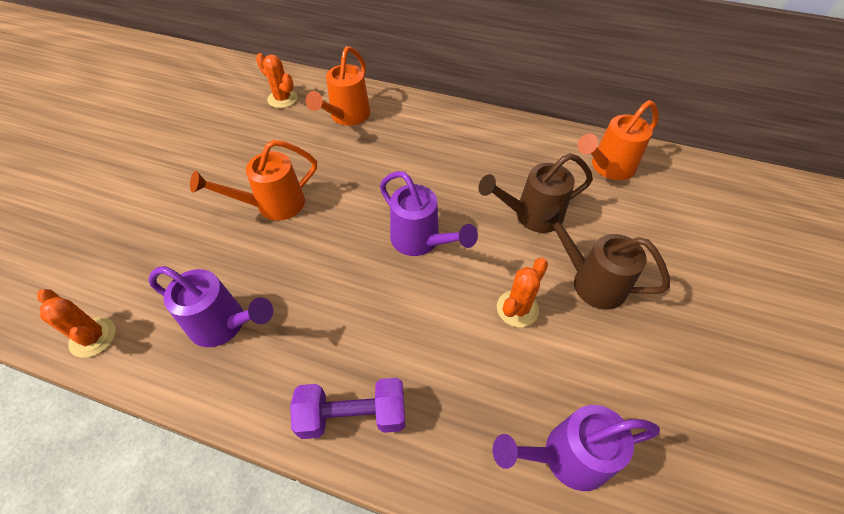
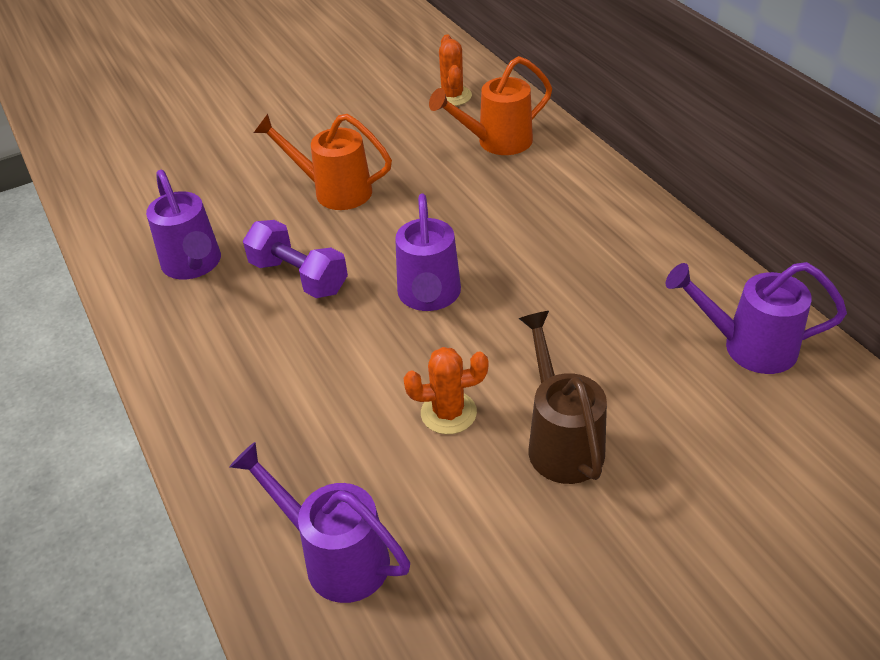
camera: 45 degrees right, 10 degrees down
orange cactus [37,289,116,358] -> none
purple dumbbell [290,378,405,439] -> purple dumbbell moved to [243,220,348,298]
brown watering can [478,153,593,233] -> none
orange watering can [577,100,659,180] -> purple watering can [666,262,847,374]

